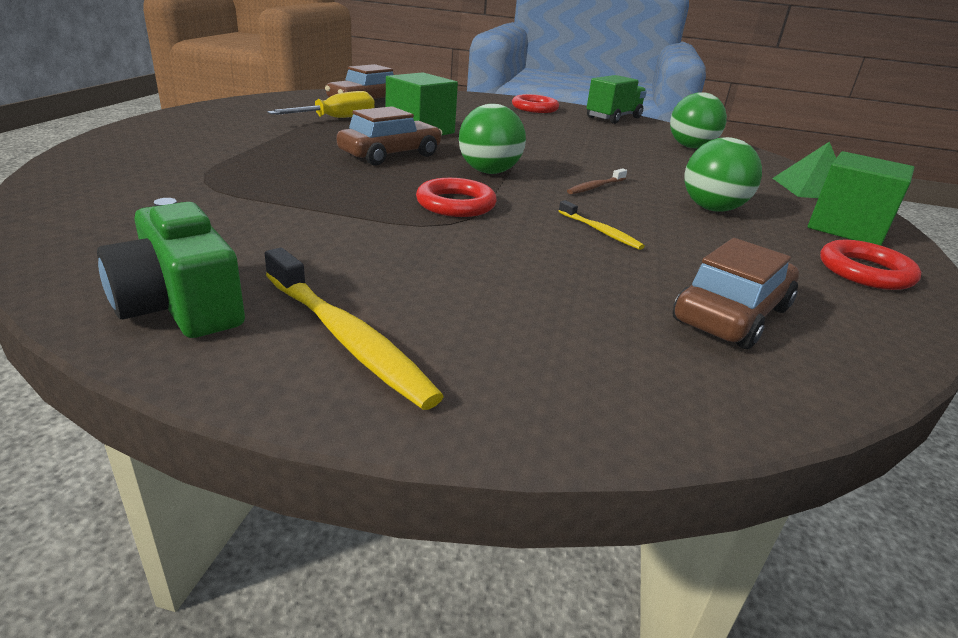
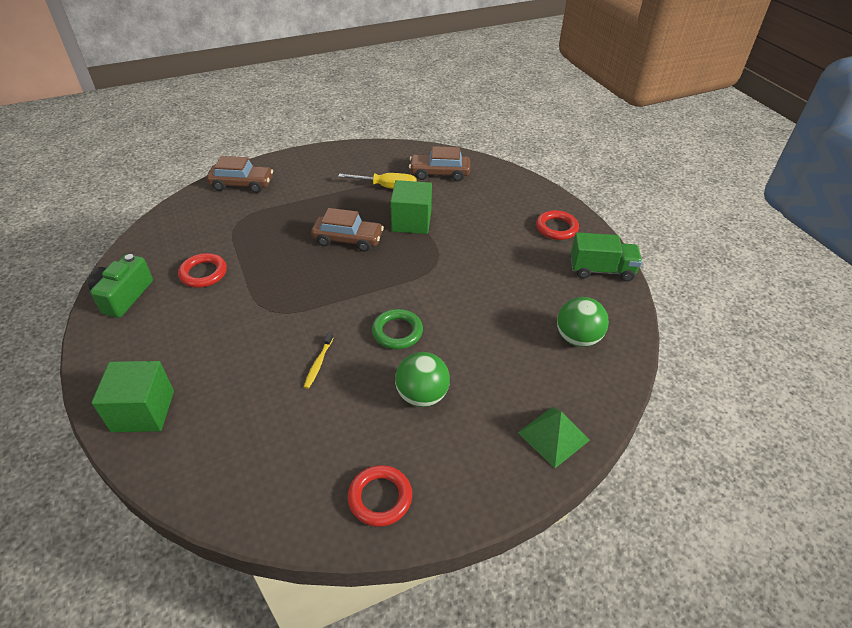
camera: 55 degrees right, 15 degrees up
yellow toothbrush [265,248,444,410] -> none
red ring [416,178,497,217] -> red ring moved to [178,253,227,288]
green ball [459,104,526,174] -> none
brown toothbrush [567,168,627,194] -> green ring [372,309,423,349]
brown car [673,238,799,349] -> brown car moved to [207,156,273,193]
green cube [808,151,914,246] -> green cube moved to [91,361,174,432]

